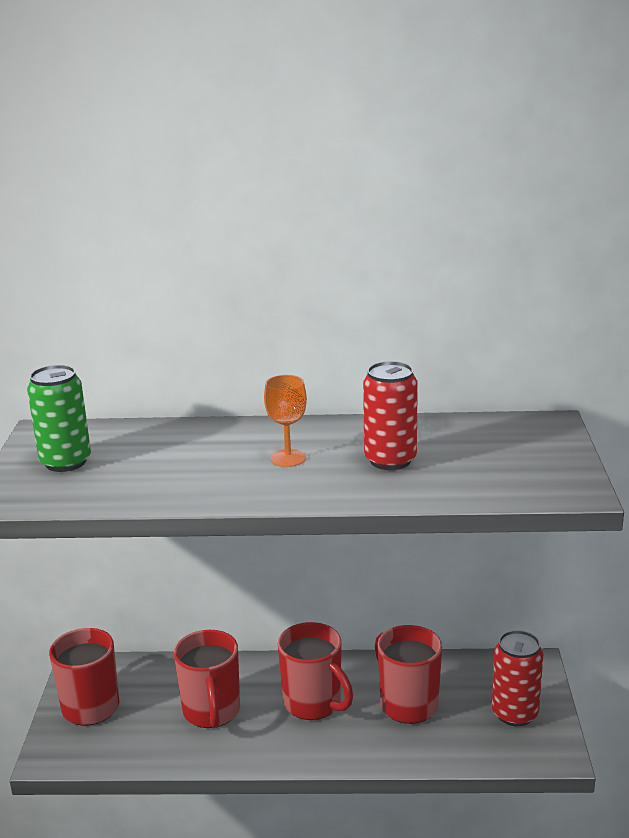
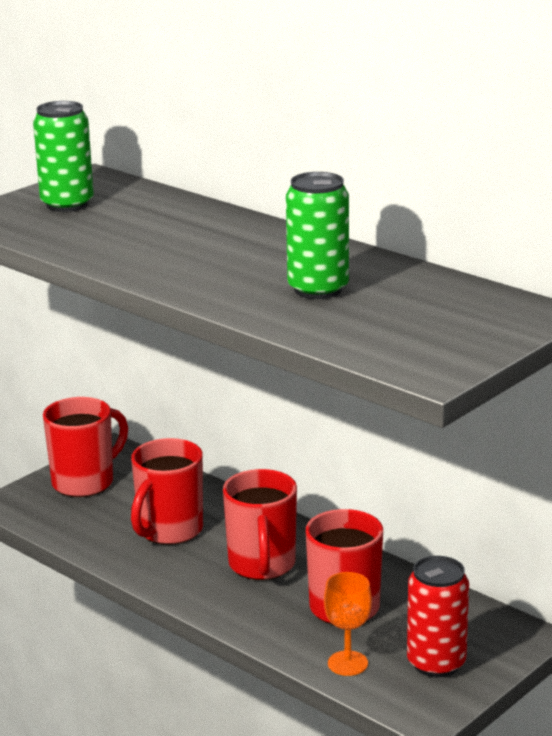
camera: 40 degrees right, 0 degrees up
orange goblet [264,375,307,467] -> orange goblet moved to [324,572,372,676]
red can [363,361,418,470] -> green can [286,172,349,299]

